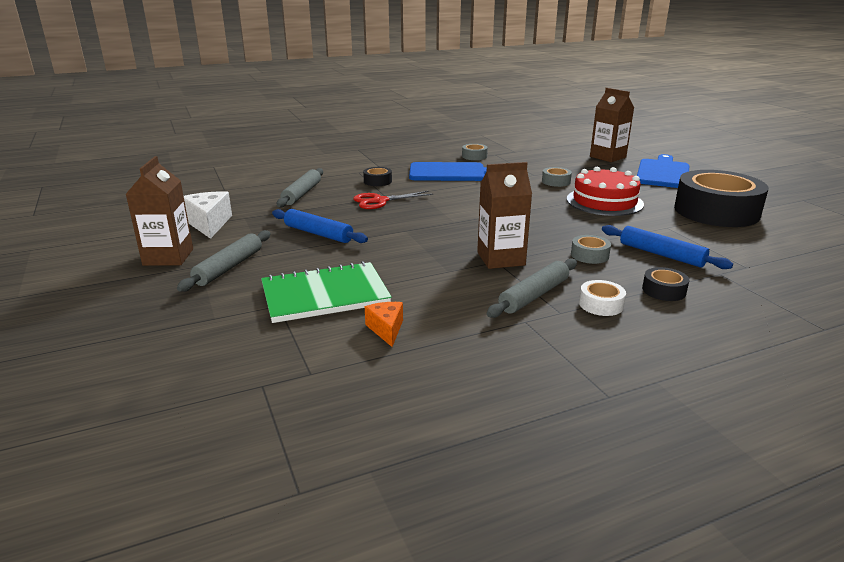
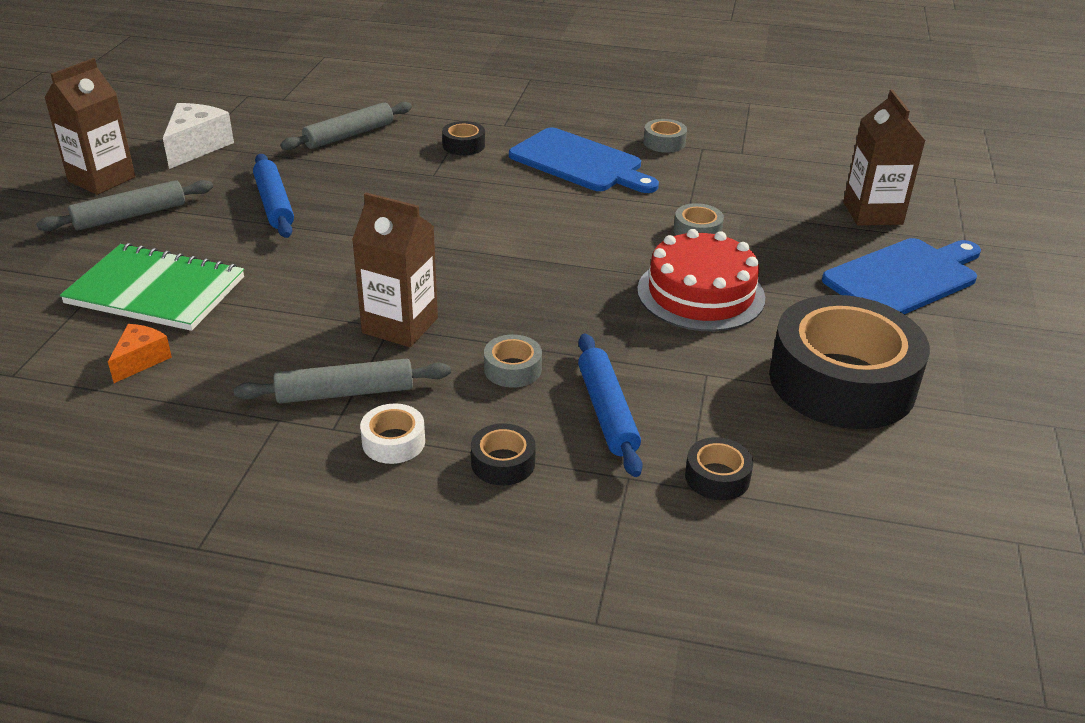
camera: 35 degrees right, 10 degrees up
red scissors [353,191,433,209] -> none
none -> black tape [685,437,753,500]

